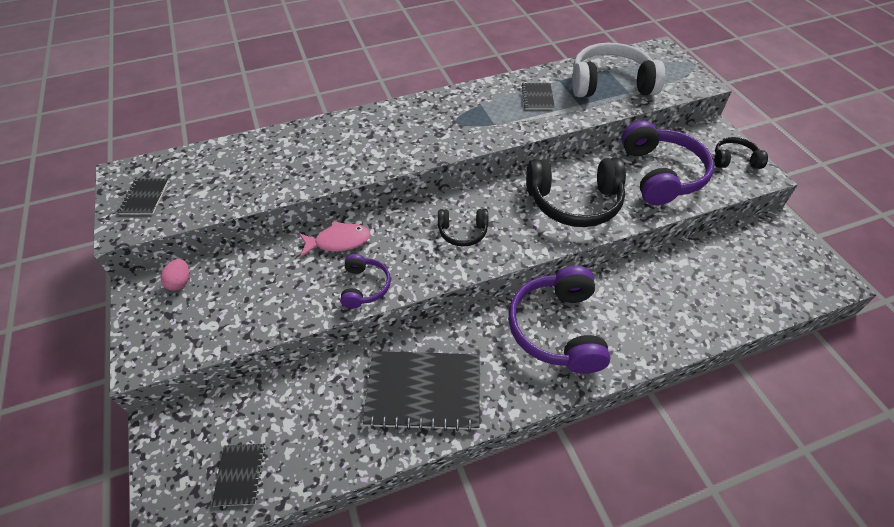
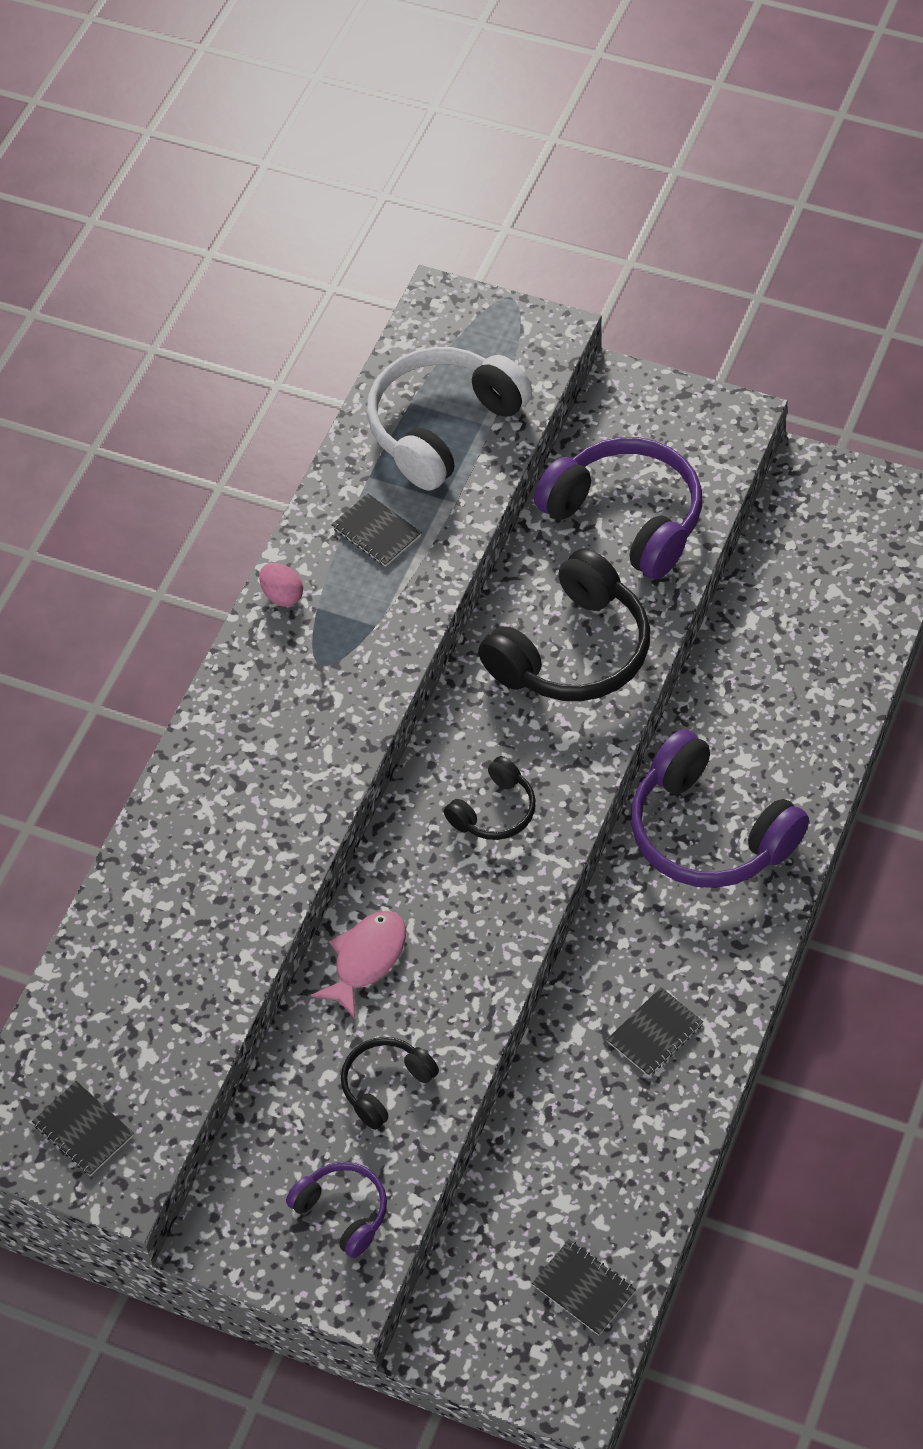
camera: 45 degrees left, 5 degrees up
pink egg [160,259,190,291] -> pink egg moved to [259,563,303,607]
purple headphones [340,254,391,309] -> purple headphones moved to [286,1162,387,1258]
black notebook [363,351,479,432] -> black notebook [607,987,703,1076], size x0.48
black headphones [714,137,768,169] -> black headphones moved to [341,1037,439,1130]

